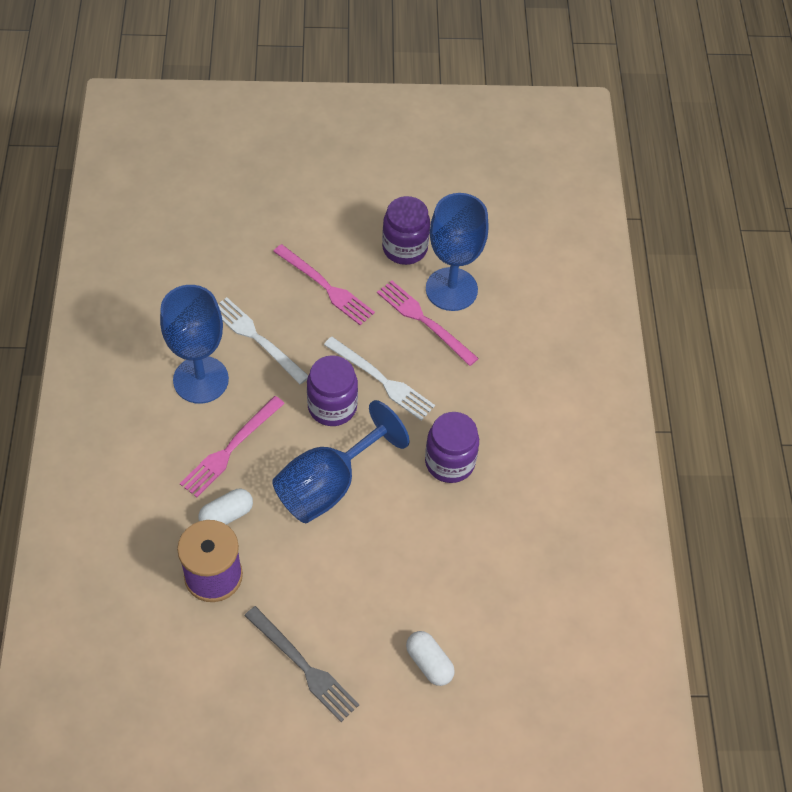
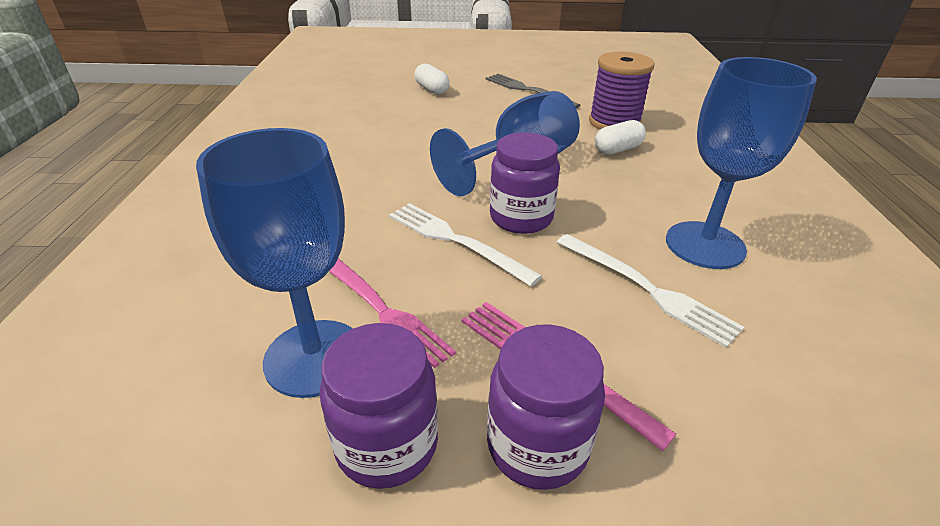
camera: 175 degrees left, 20 degrees down
pink fork [180,396,285,498] -> none
purple jar [425,412,479,483] -> purple jar moved to [487,324,605,490]

